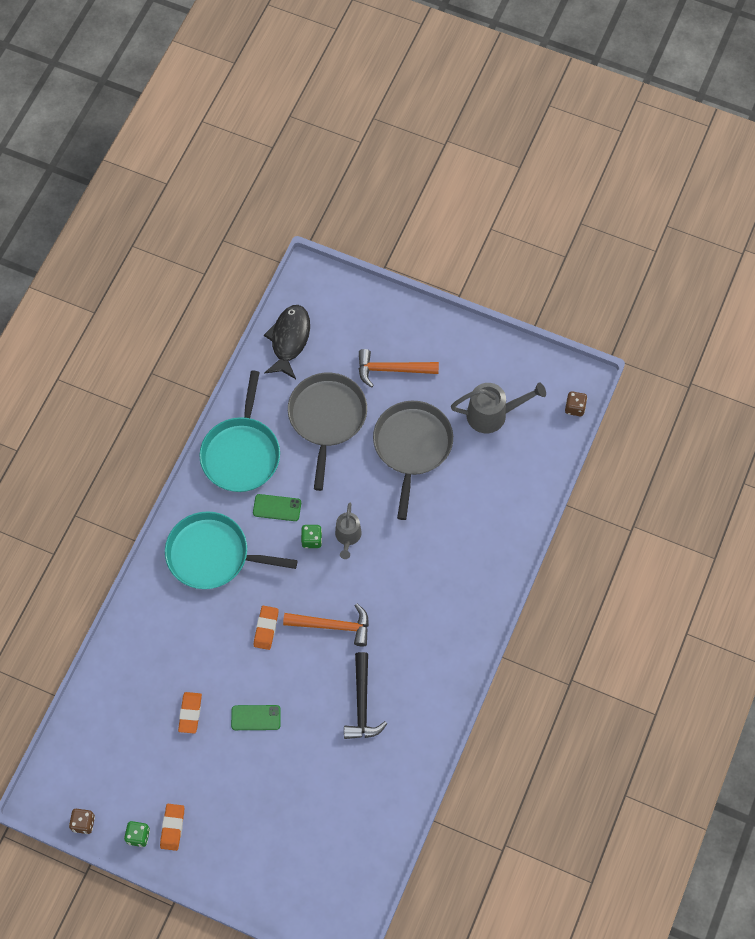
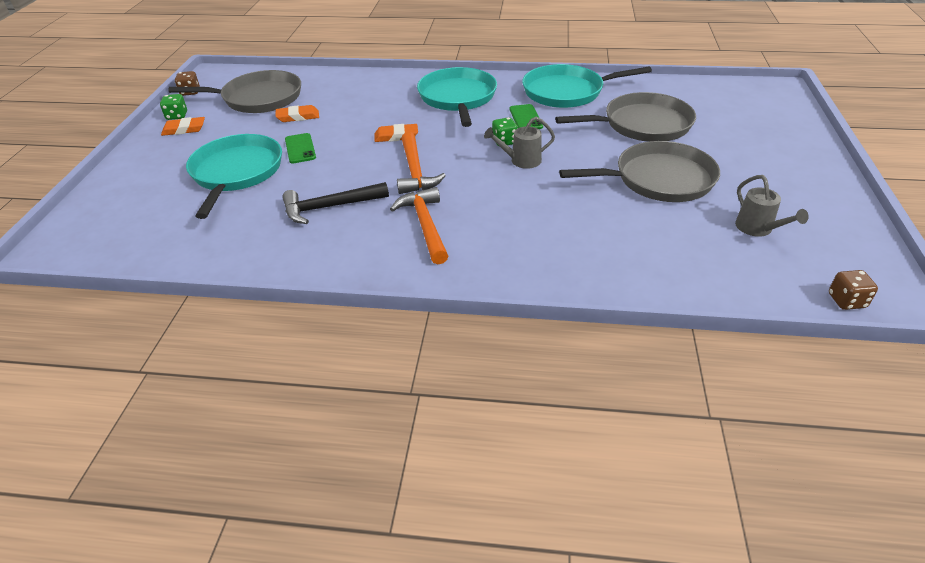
camera: 75 degrees right, 25 degrees down
black fish [264,305,310,379] -> none
orange hammer [359,349,439,388] -> orange hammer moved to [390,187,448,264]
grey watering can [451,382,546,433] -> grey watering can [735,175,809,237], size x0.65
none -> grey pan [168,70,301,113]
none -> turquoise pan [186,134,282,219]

